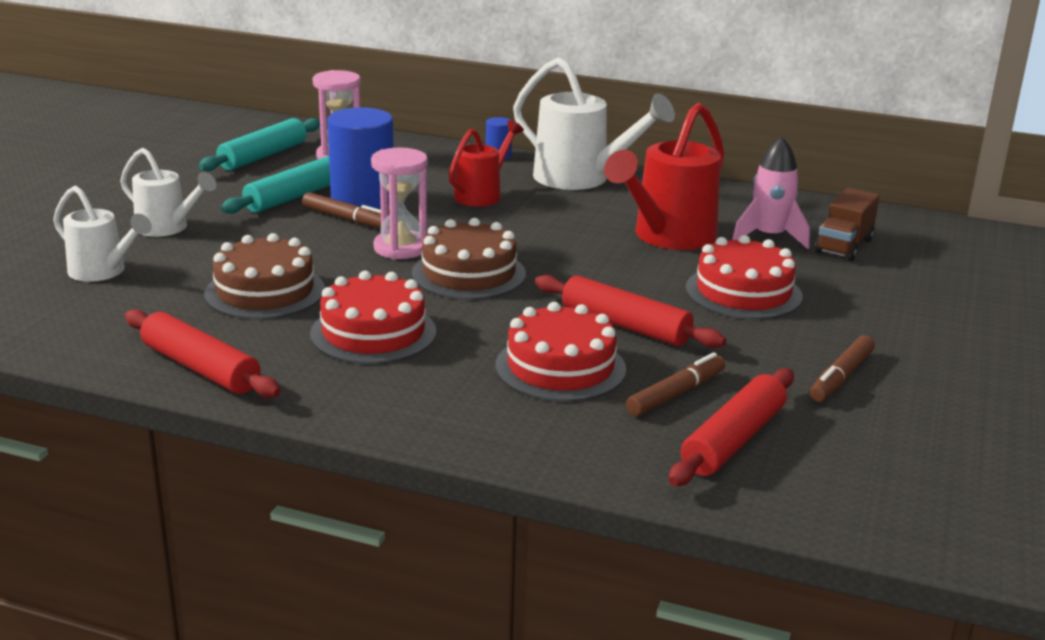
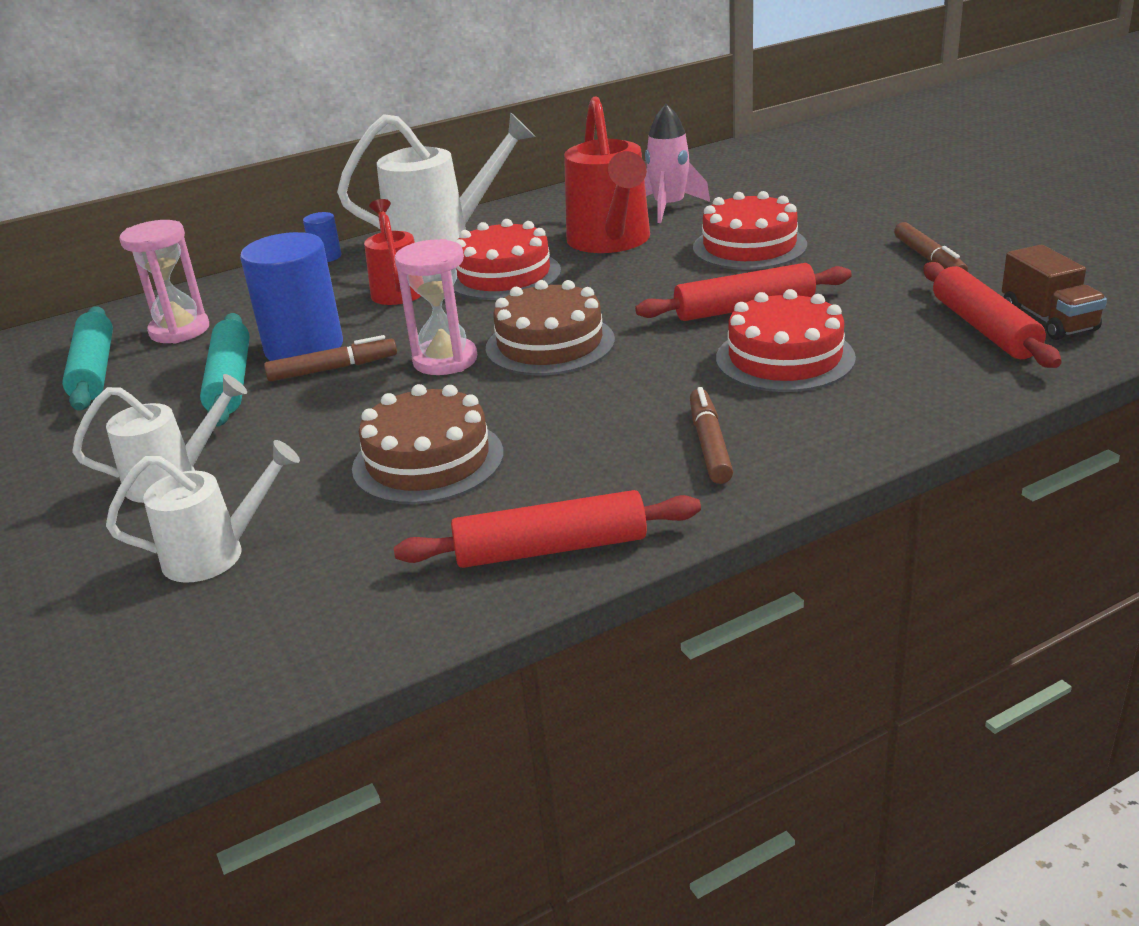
camera: 45 degrees left, 5 degrees up
red cake [310,271,436,364] -> red cake moved to [454,219,561,300]
brown marker [626,353,725,416] -> brown marker moved to [690,387,733,484]
brown truck [815,188,880,261] -> brown truck moved to [1002,245,1107,340]

